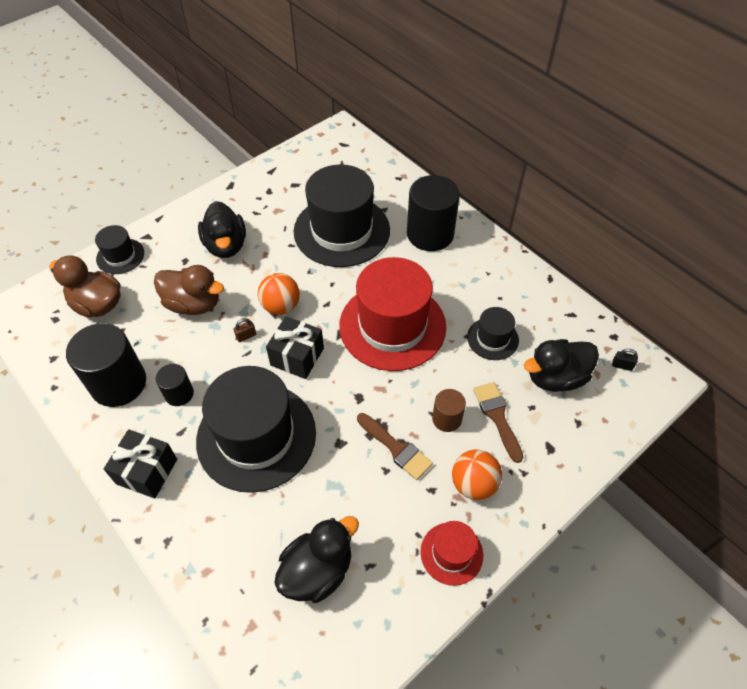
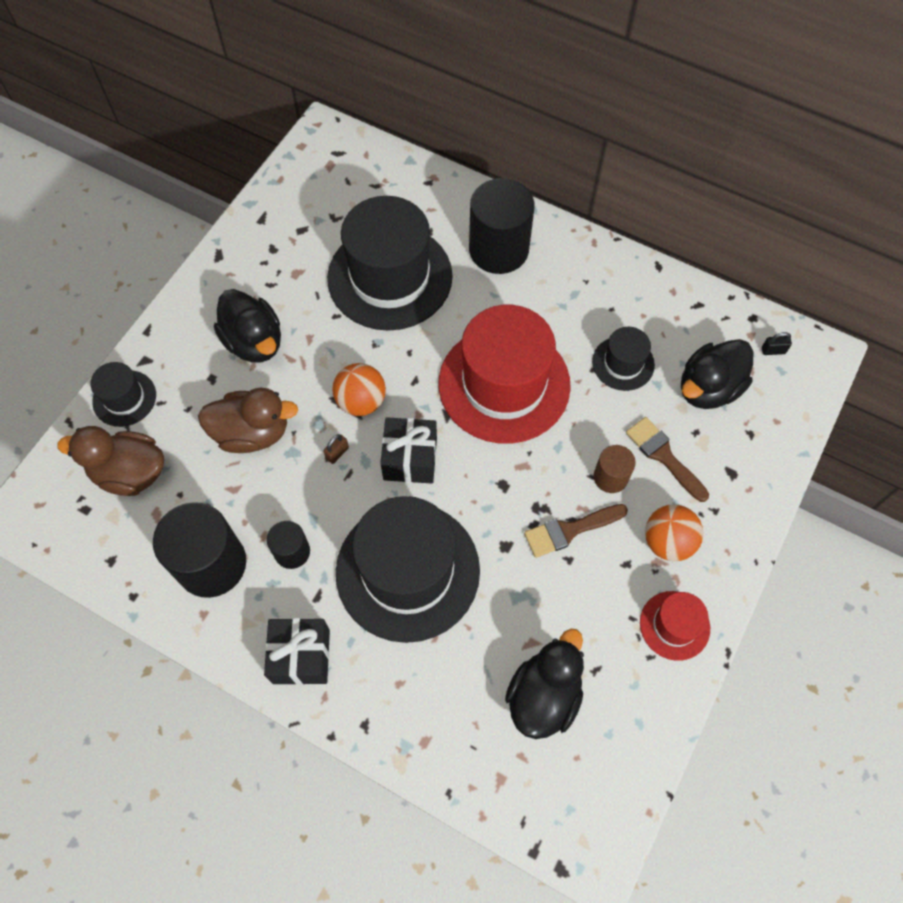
camera: 20 degrees left, 10 degrees up
brown brush [357,413,433,480] -> brown brush turned 135 degrees clockwise [524,504,628,558]

